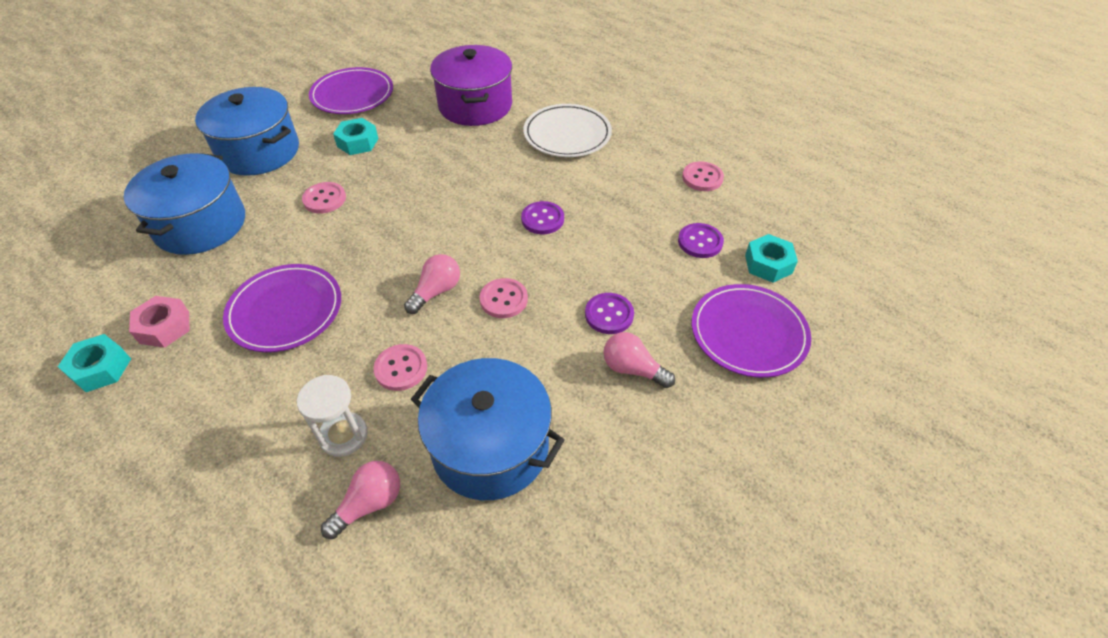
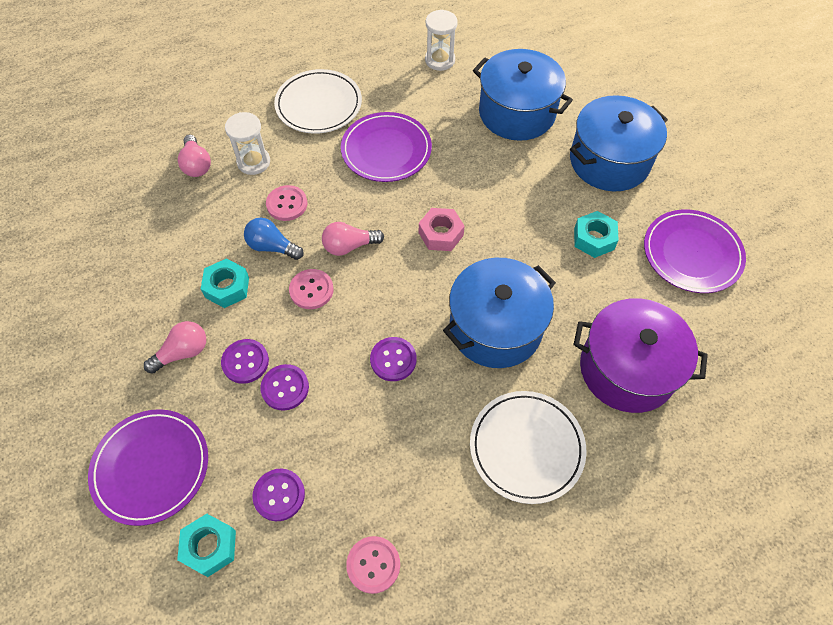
camera: 115 degrees right, 10 degrees up
turquoise nut [58,334,131,392] -> turquoise nut moved to [201,259,249,308]
pink nut [129,296,190,348] -> pink nut moved to [419,208,465,251]
pink button [302,182,346,213] -> none
pink light bulb [404,254,460,314] -> pink light bulb turned 105 degrees clockwise [322,222,384,256]
blue pot [411,358,565,500] -> blue pot moved to [443,258,556,368]
none -> blue light bulb [244,218,304,260]
none -> purple button [260,364,309,411]
none -> white plate [274,69,362,134]
none -> white hourglass [425,10,458,71]

